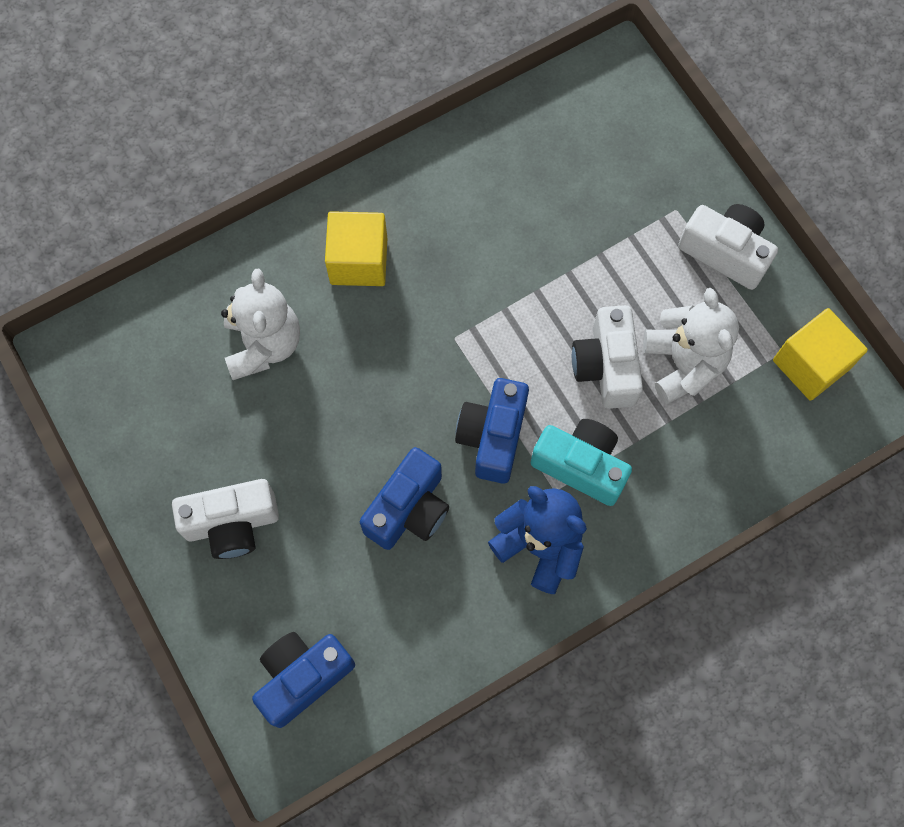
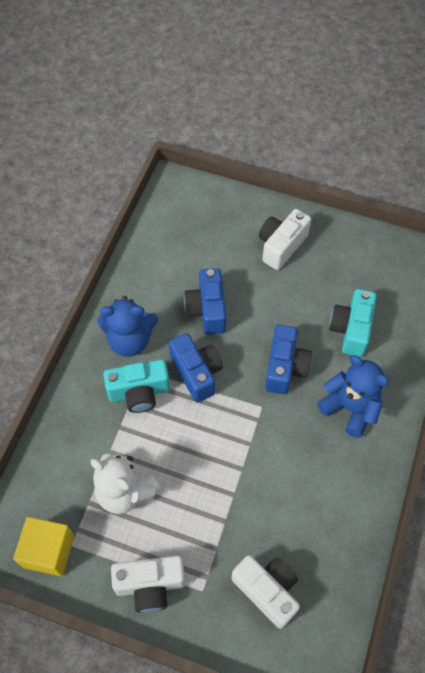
camera: 140 degrees right, 10 degrees down
white teddy bear [221,269,300,380] -> turquoise camera [329,289,377,357]
blue camera [252,632,355,728] -> blue camera moved to [265,325,312,394]
yellow cube [325,211,387,286] -> blue teddy bear [317,355,389,438]
white camera [572,305,643,409] -> white camera moved to [232,555,300,629]

